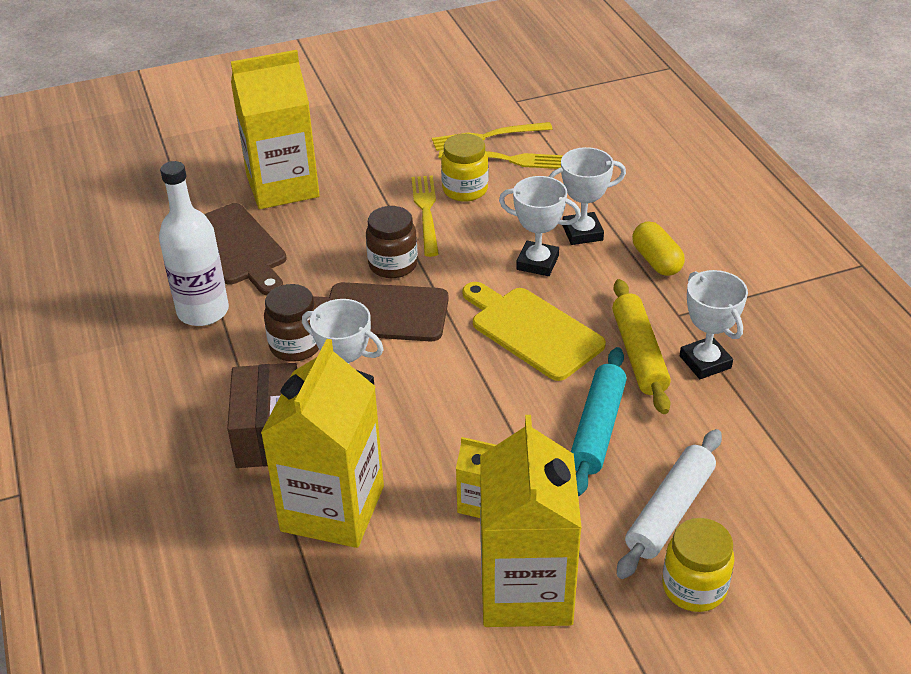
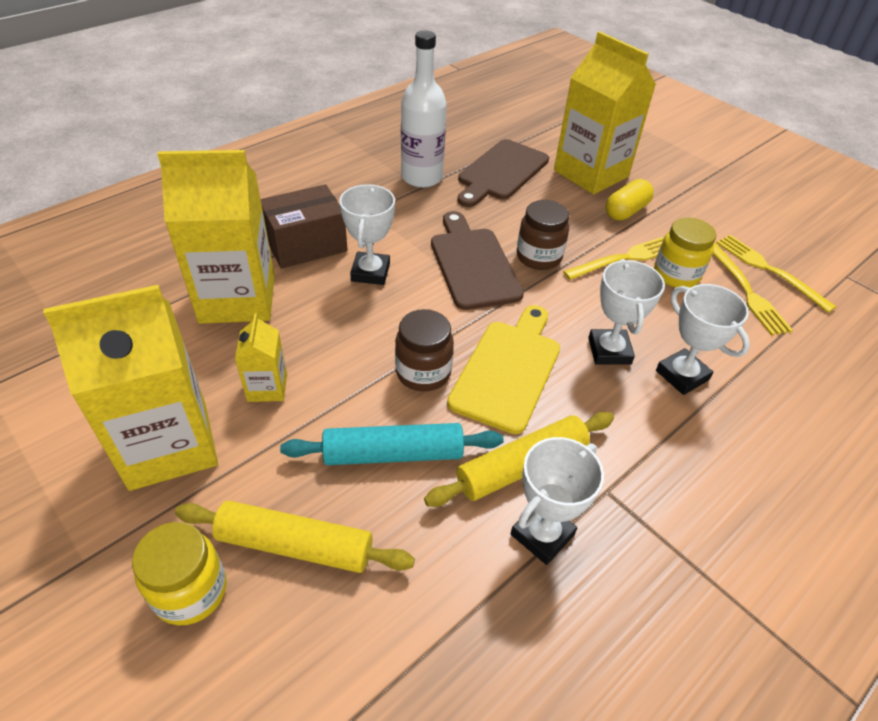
camera: 65 degrees right, 5 degrees up
brown jar [264,284,319,362] -> brown jar moved to [395,309,454,391]
white rolling pin [617,429,722,579] -> yellow rolling pin [175,501,415,573]
yellow capsule [632,221,685,276] -> yellow capsule moved to [606,179,654,221]

